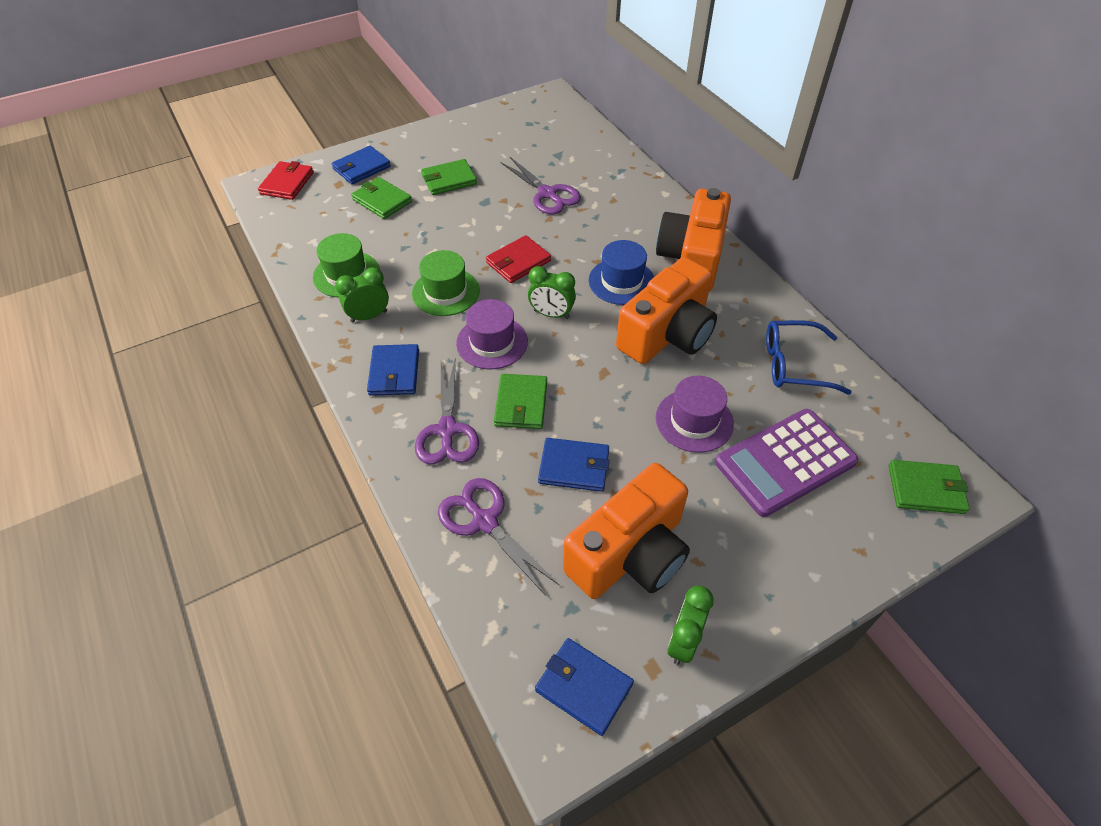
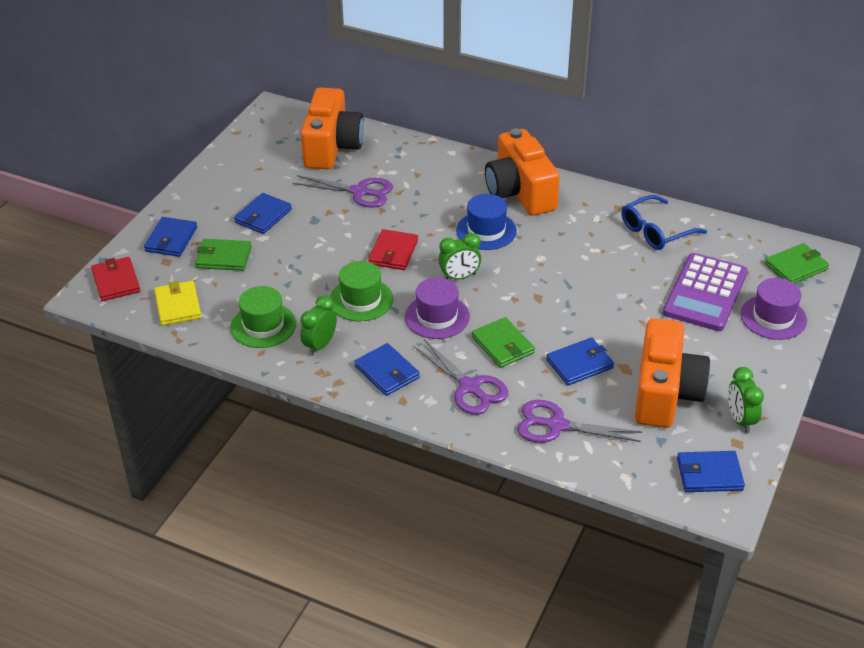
camera: 35 degrees left, 10 degrees down
green wallet [421,159,477,195] -> blue wallet [234,193,292,234]
orange camera [616,257,717,364] -> orange camera moved to [301,88,364,169]
purple hat [656,376,734,453] -> purple hat moved to [740,278,807,340]
none -> yellow wallet [154,281,202,326]

